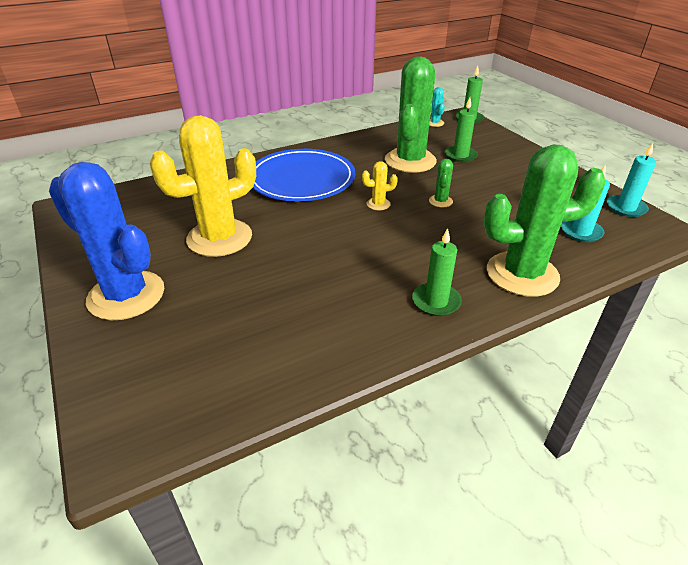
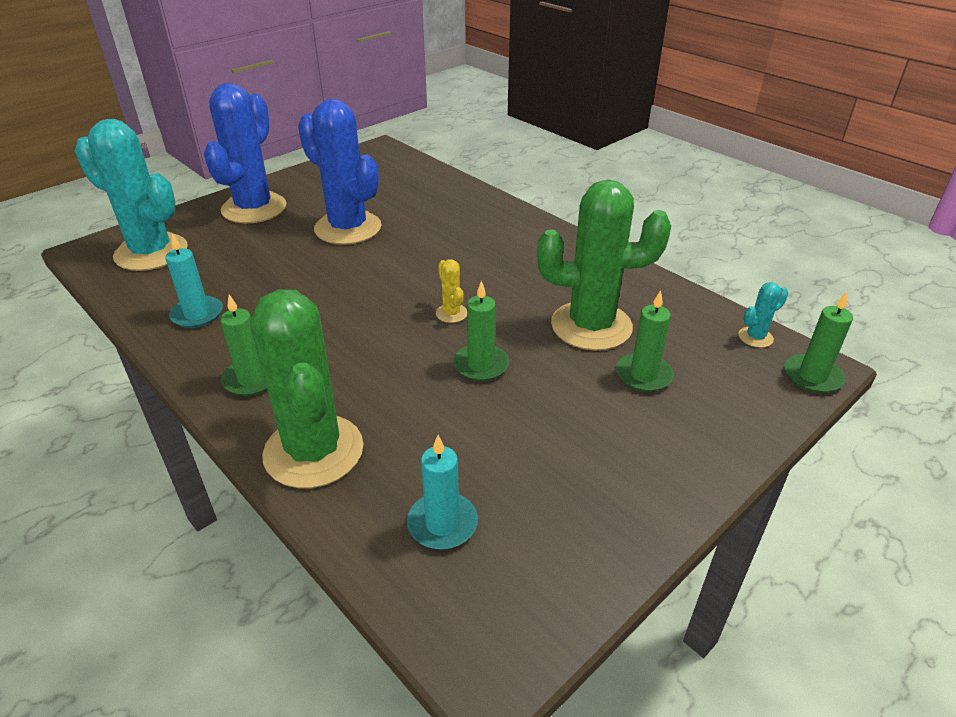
camera: 75 degrees right, 0 degrees up
yellow cactus [150,115,256,257] -> blue cactus [298,99,381,245]
blue plate [253,149,355,201] -> none
green cactus [429,159,453,207] -> green candle [453,281,509,381]
turquoise candle [607,143,656,217] -> turquoise candle moved to [165,234,223,328]
none -> turquoise cactus [75,119,188,271]

